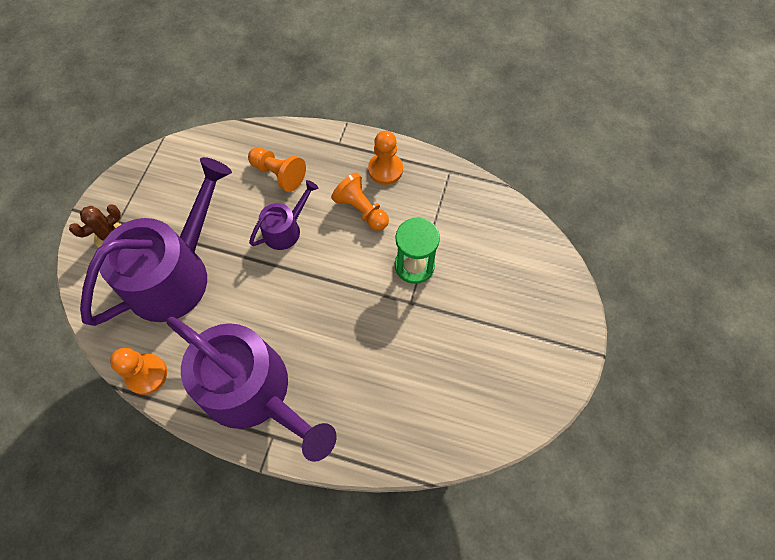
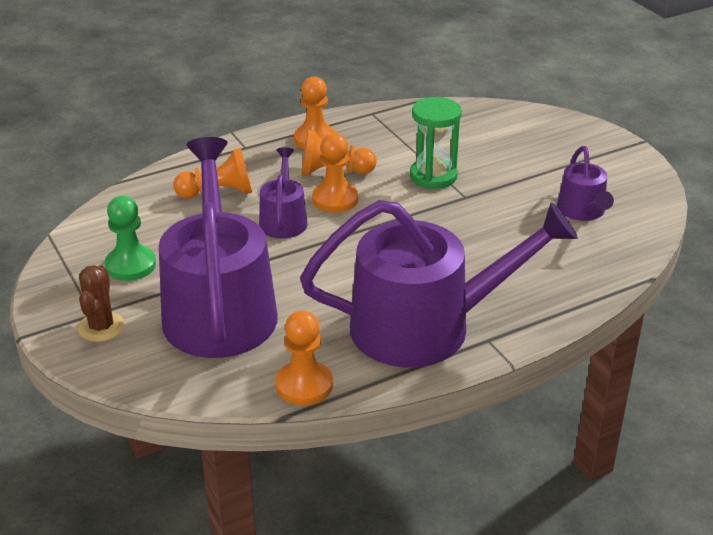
camera: 45 degrees left, 30 degrees down
none -> green pawn [105,196,156,281]
none -> orange pawn [312,133,358,213]
none -> purple watering can [557,146,614,221]

